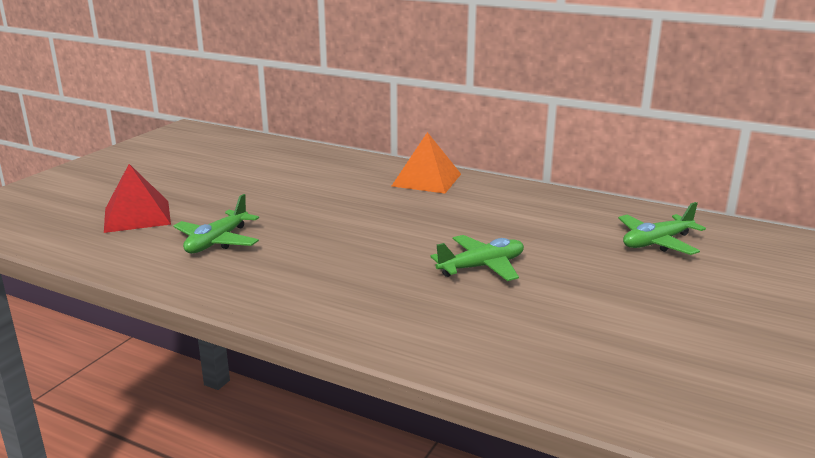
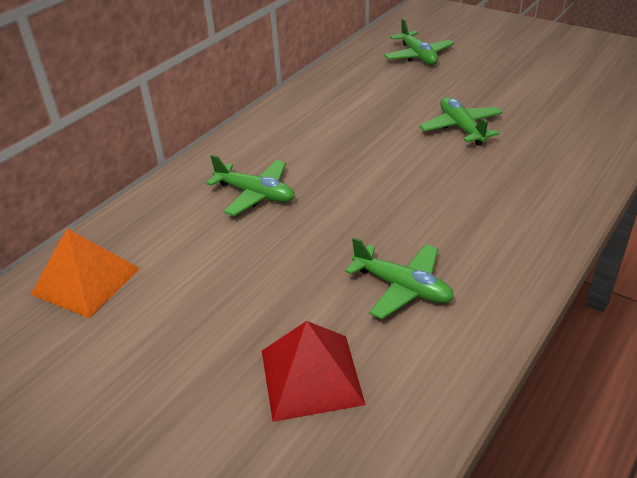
camera: 80 degrees left, 15 degrees up
orange pyramid [392,132,461,193] -> orange pyramid moved to [31,228,140,318]
none -> green plane [206,155,295,216]

